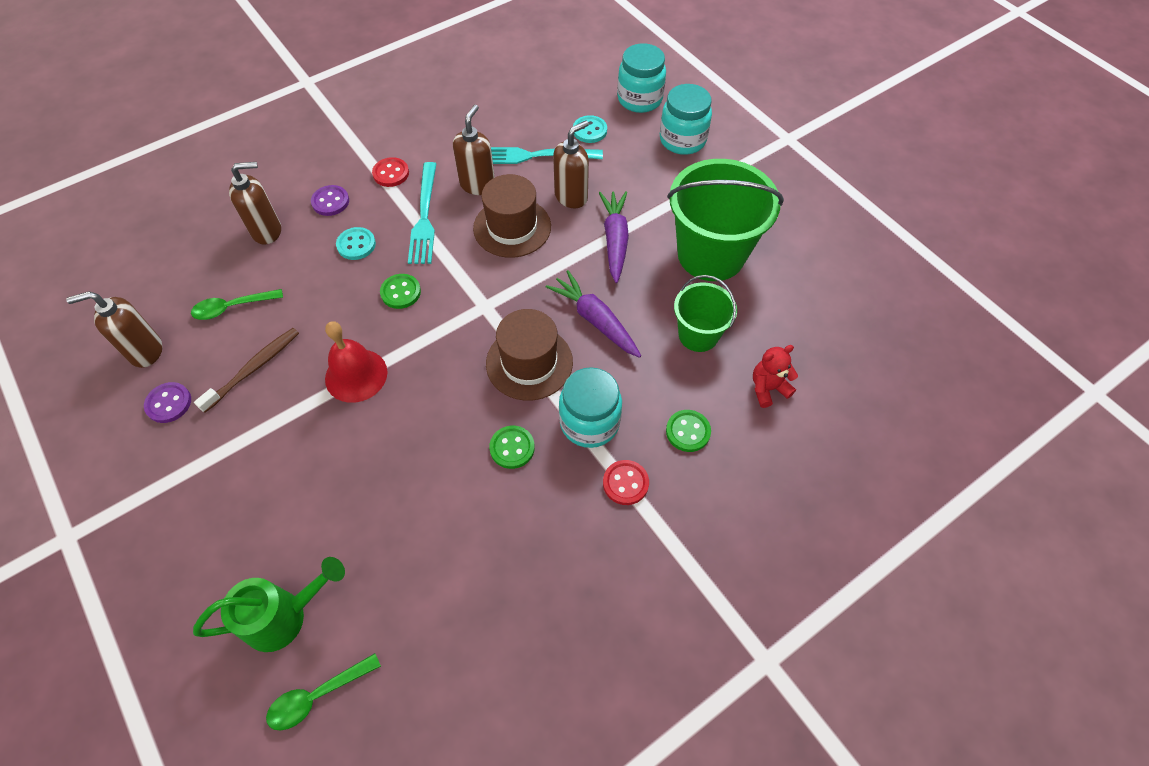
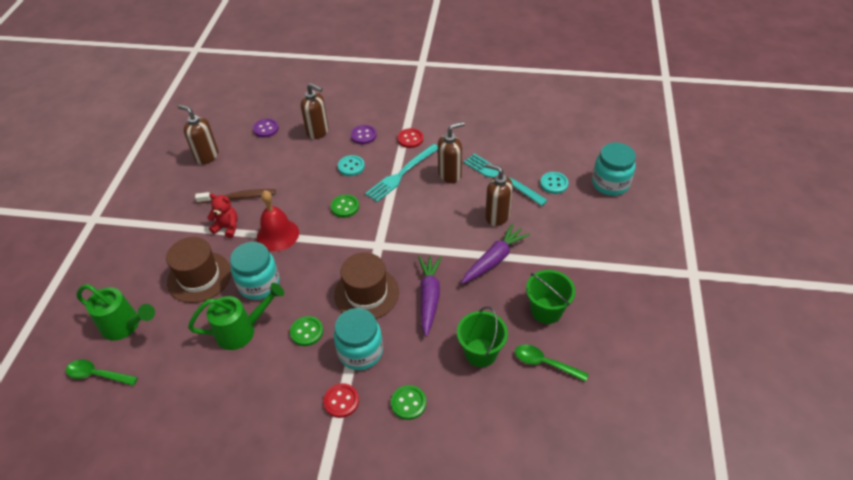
camera: 45 degrees right, 10 degrees down
purple button [144,382,191,423] -> purple button moved to [253,118,279,138]
green spoon [191,289,283,320] -> green spoon moved to [515,344,588,382]
brown hat [473,174,551,258] -> brown hat moved to [166,237,231,303]
brown soap dispenser [553,120,589,208] -> brown soap dispenser turned 150 degrees counterclockwise [485,163,513,226]
turquoise jar [660,84,712,155] -> turquoise jar moved to [230,242,280,300]
green bucket [667,159,784,281] -> green bucket [526,270,575,324], size x0.56
red teddy bear [753,345,798,408] -> red teddy bear moved to [207,193,238,238]
none -> green watering can [188,283,284,350]

